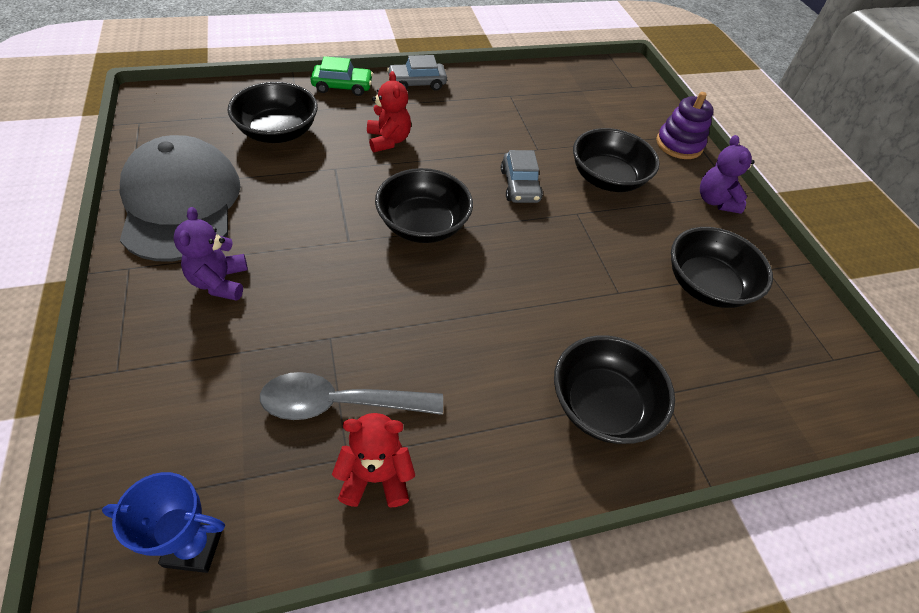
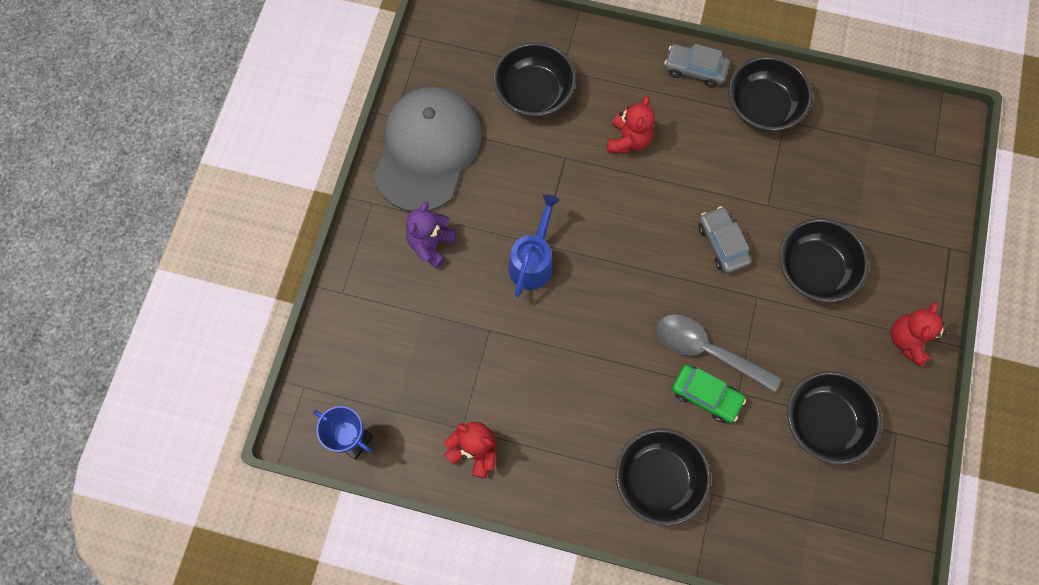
camera: 35 degrees right, 20 degrees up
grey spoon [260,372,443,420] -> grey spoon moved to [657,314,781,393]
green car [311,56,373,96] -> green car moved to [672,365,746,423]
black bowl [375,168,473,243] -> black bowl moved to [729,56,812,132]
grey car [501,150,543,203] -> grey car turned 135 degrees clockwise [698,206,752,274]
purple stacking toy [656,92,714,159] -> none
purple teddy bear [700,135,755,214] -> red teddy bear [891,303,946,367]
none -> blue watering can [508,195,560,297]

